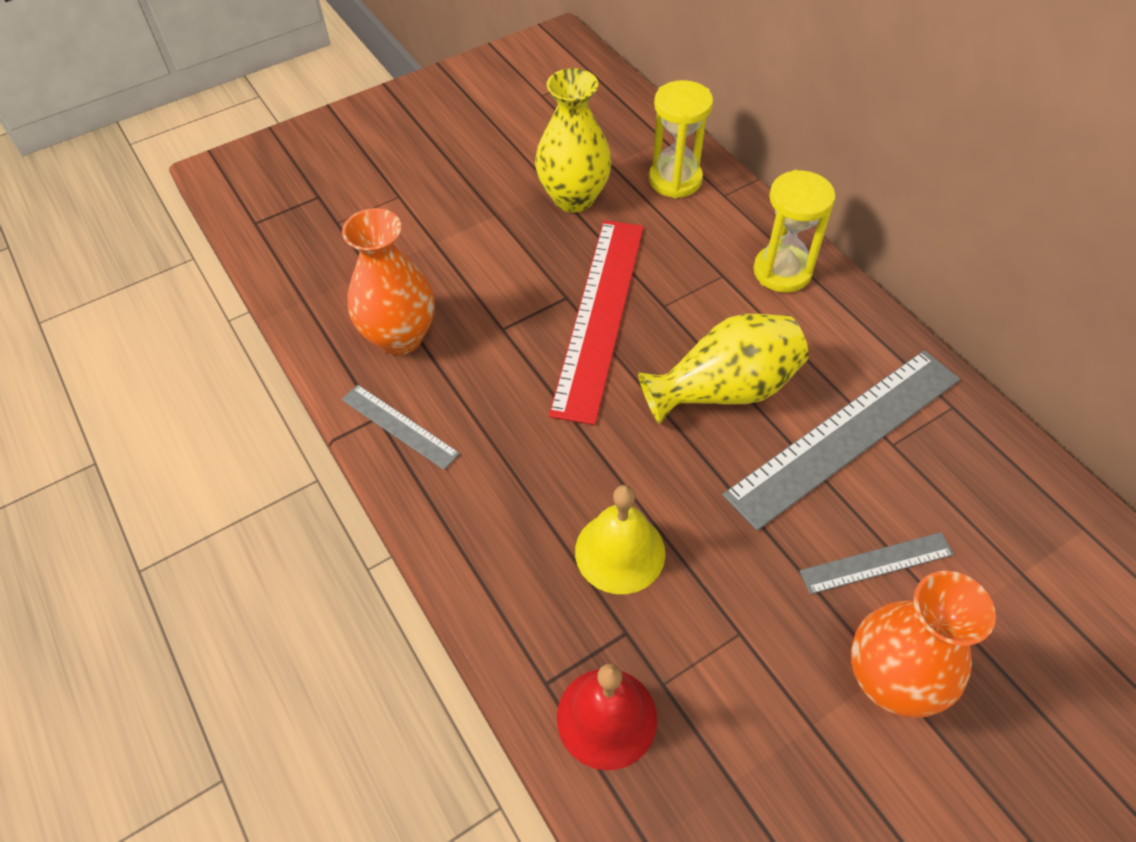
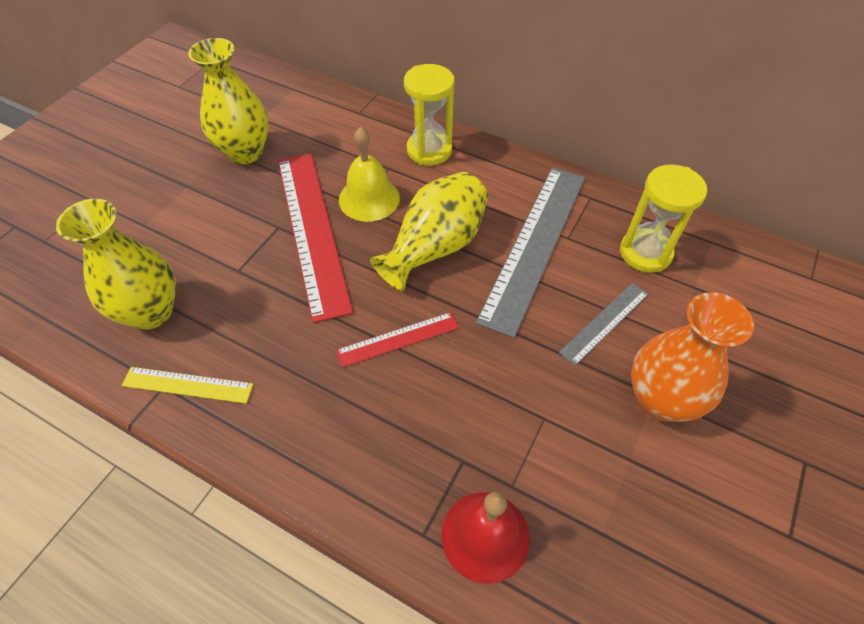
camera: 30 degrees left, 0 degrees up
grey ruler [341,385,460,470] -> yellow ruler [122,367,253,404]
orange vase [342,208,435,355] -> yellow vase [56,199,176,330]
yellow bell [575,485,665,594] -> yellow bell moved to [339,127,400,222]
yellow hourglass [649,80,713,198] -> yellow hourglass moved to [620,165,707,273]
none -> red ruler [336,312,459,368]

